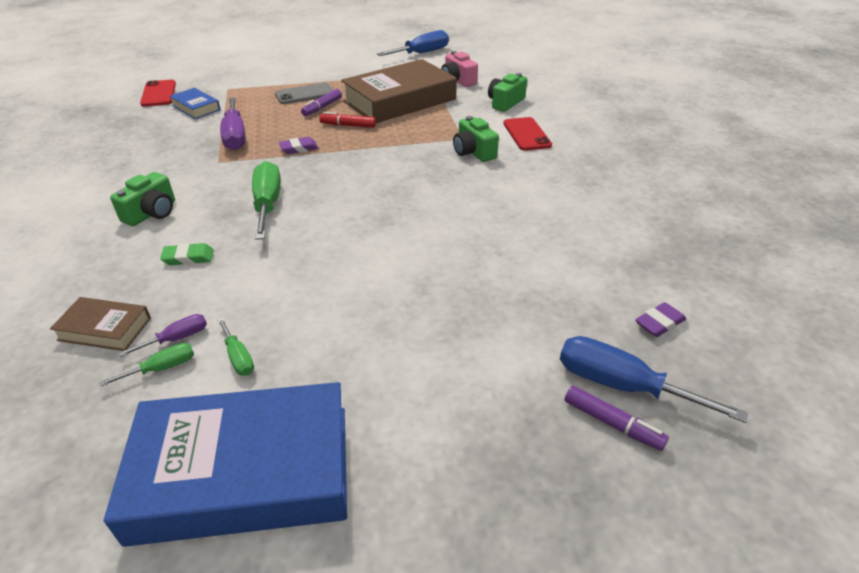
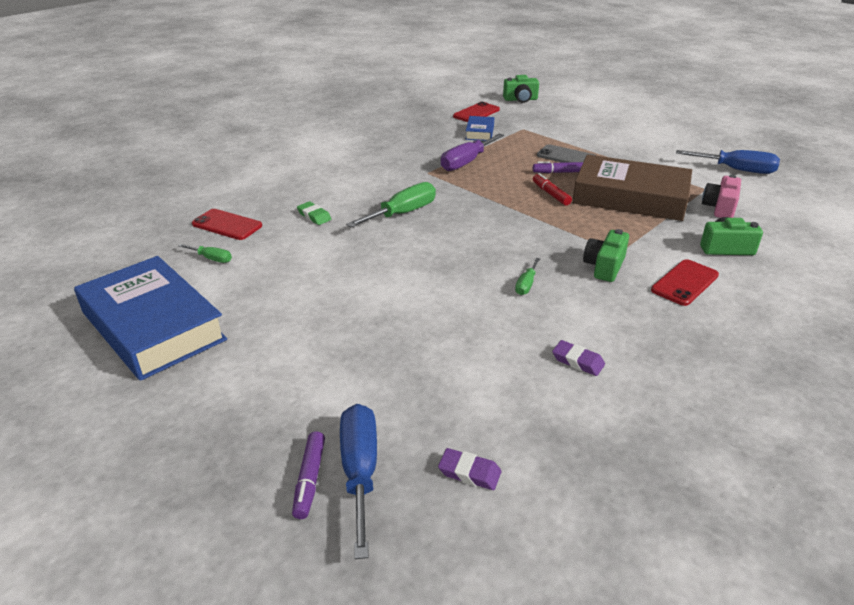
camera: 55 degrees right, 5 degrees down
brown book [50,297,151,351] -> red phone [192,209,262,240]
green camera [110,172,175,226] -> green camera moved to [503,75,539,103]
purple screwdriver [119,314,207,357] -> none
green screwdriver [217,317,254,376] -> green screwdriver moved to [515,258,540,295]
purple eraser [279,137,319,154] -> purple eraser moved to [552,340,605,376]

